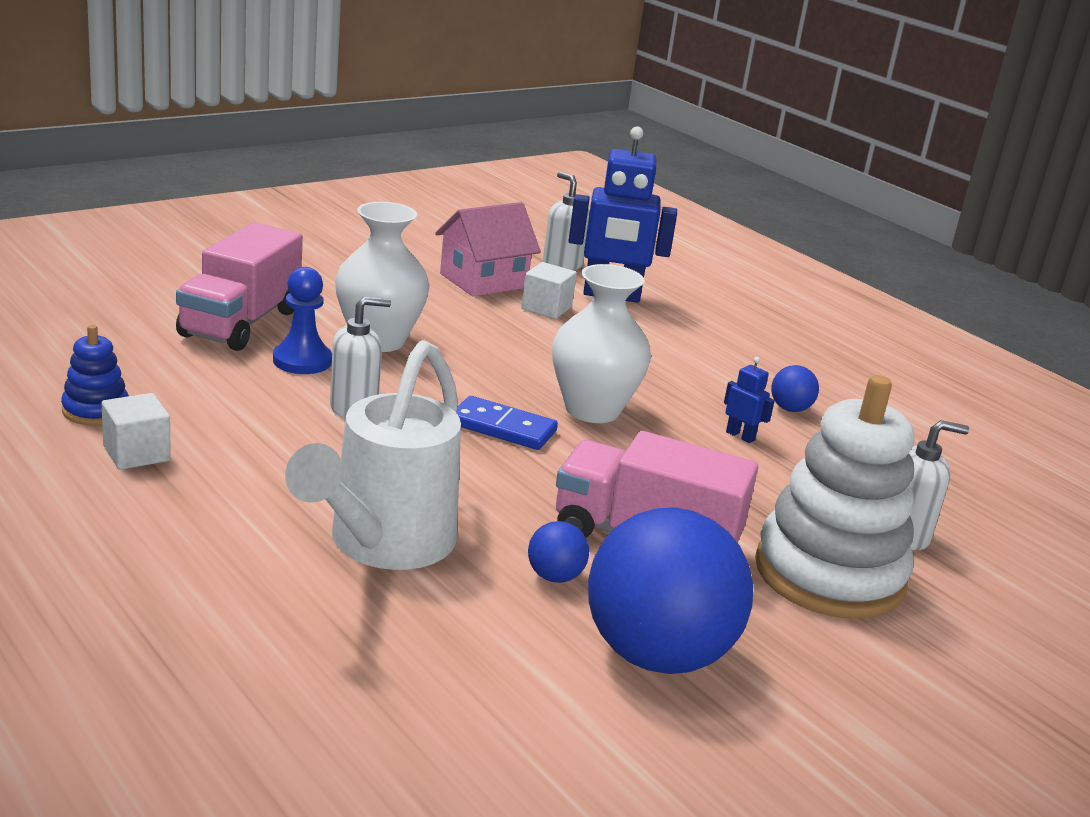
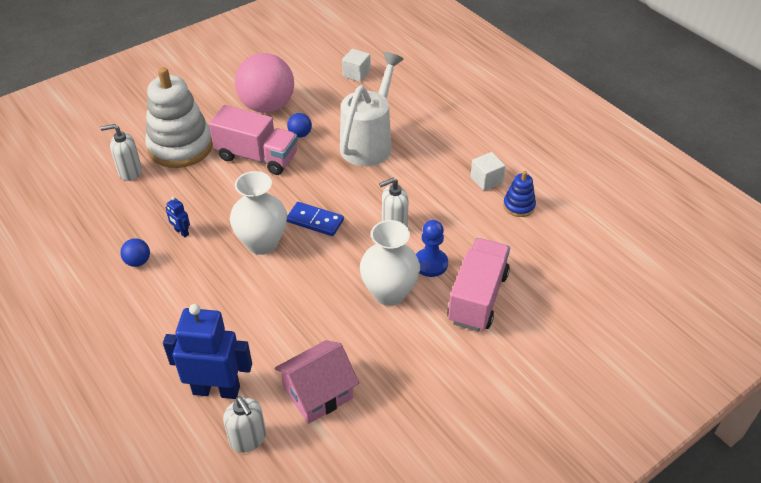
camera: 175 degrees left, 20 degrees up
white cube [521,262,577,319] -> white cube moved to [342,49,371,82]
blue ball [588,508,753,674] -> pink ball [235,53,294,113]

